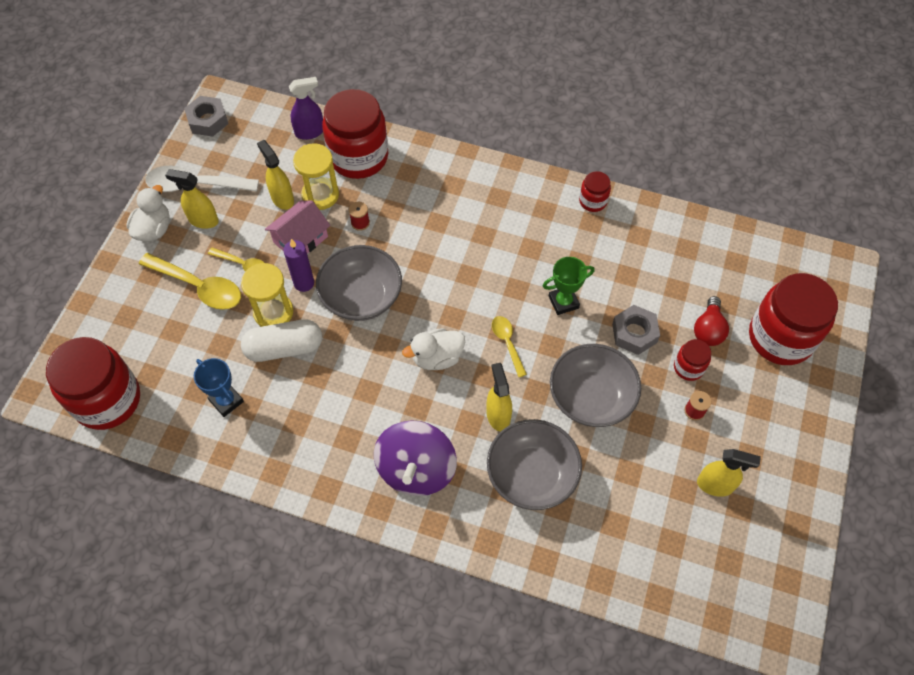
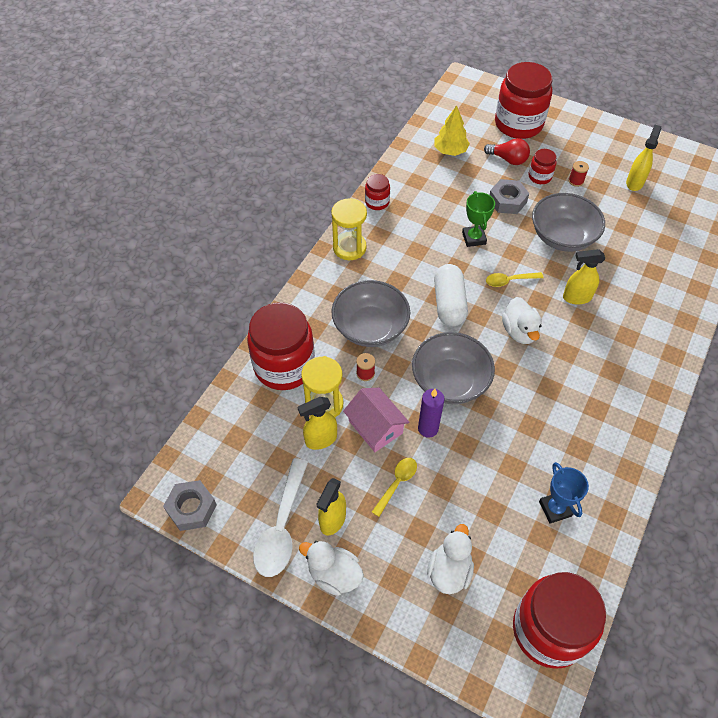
camera: 80 degrees left, 5 degrees down
yellow spoon [139,253,241,310] -> none
blue trophy [194,358,244,417] -> blue trophy turned 75 degrees counterclockwise [539,462,589,524]
yellow hourglass [241,263,293,327] -> yellow hourglass moved to [331,199,367,260]
white capsule [241,319,322,362] -> white capsule moved to [434,264,468,326]
purple spray bottle [289,77,323,140] -> none
purple spinning top [374,420,457,496] -> none
grey bowl [487,419,582,510] -> grey bowl moved to [331,280,410,347]
none -> white duck [427,524,474,594]
none -> yellow tree [434,105,470,156]

